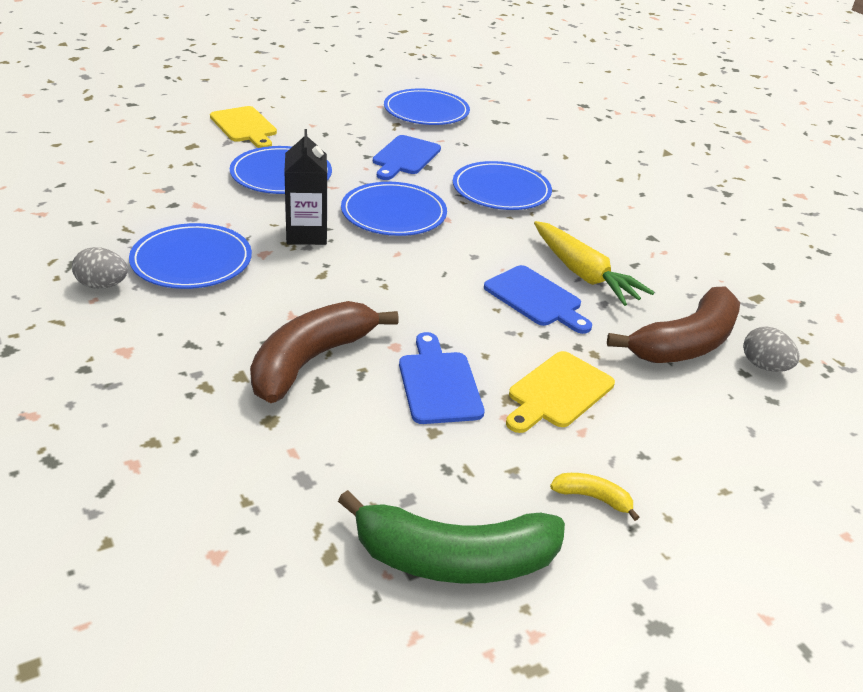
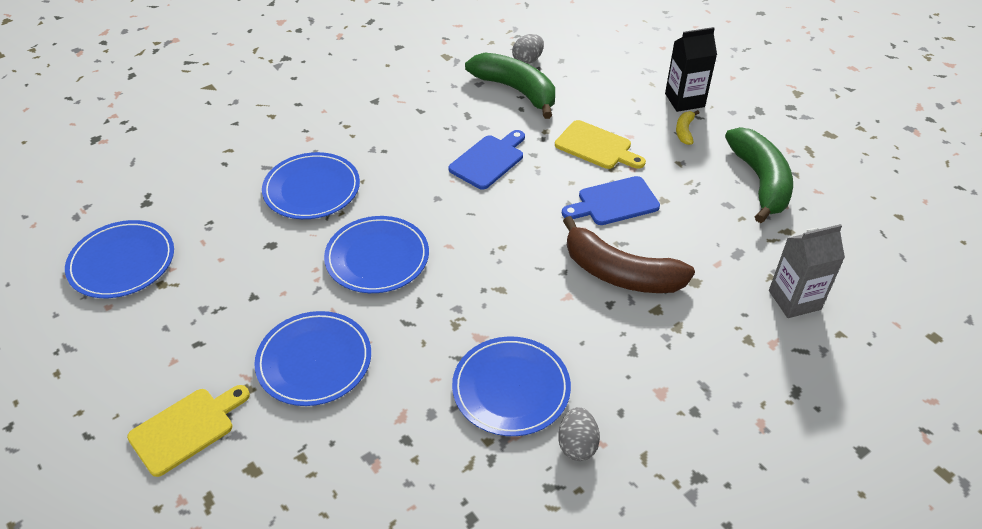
camera: 95 degrees left, 10 degrees up
black carton [284,129,327,245] -> black carton moved to [665,27,717,112]
blue cutting board [373,135,441,180] -> none
yellow carrot [534,221,654,306] -> none
brown banana [607,286,740,363] -> green banana [465,53,555,119]
none -> grey carton [769,224,845,318]

